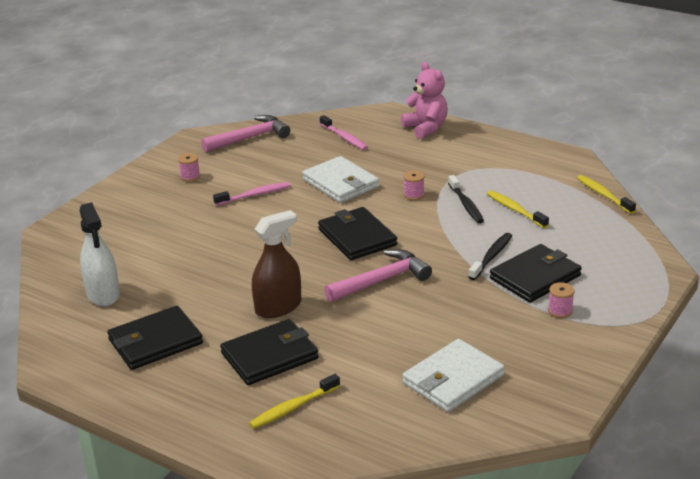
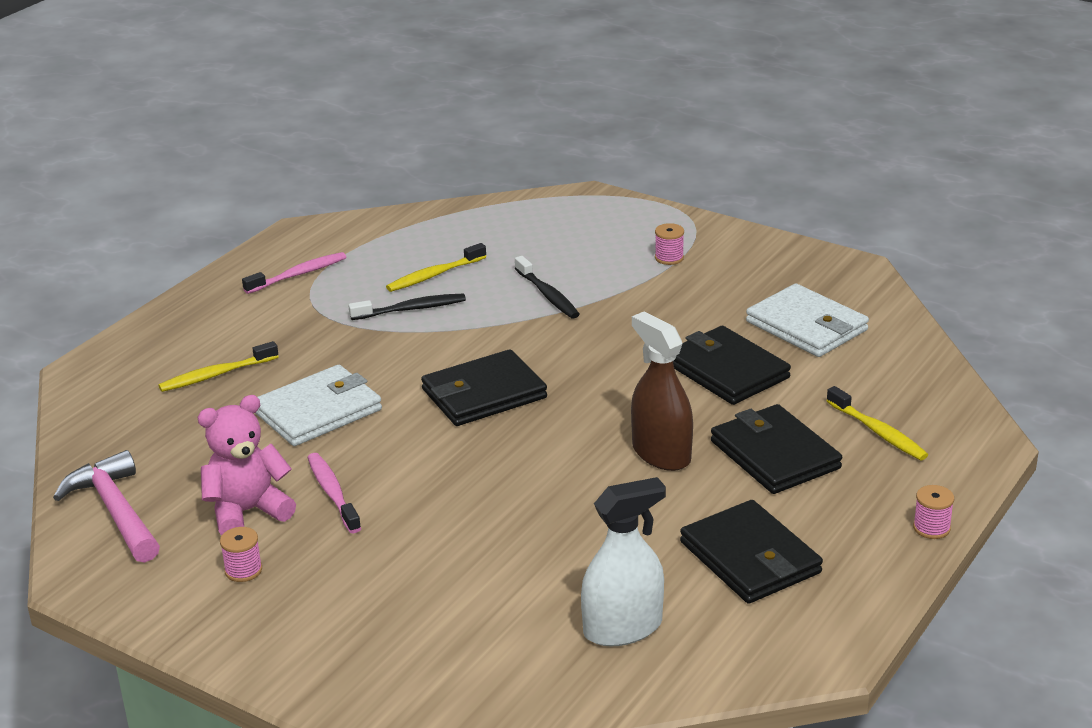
camera: 90 degrees left, 0 degrees up
pink toothbrush [320,115,368,150] -> pink toothbrush moved to [242,252,346,294]
pink hammer [324,249,432,302] -> none
pink teddy bear [401,62,448,139] -> pink teddy bear moved to [198,395,296,536]
pink spool [403,170,425,200] -> pink spool moved to [913,485,954,539]
black toothbrush [469,233,512,280] -> black toothbrush turned 150 degrees counterclockwise [515,256,580,319]
black wallet [490,244,582,302] -> black wallet moved to [673,326,791,405]
yellow toothbrush [577,175,636,214] -> yellow toothbrush moved to [158,341,279,392]

